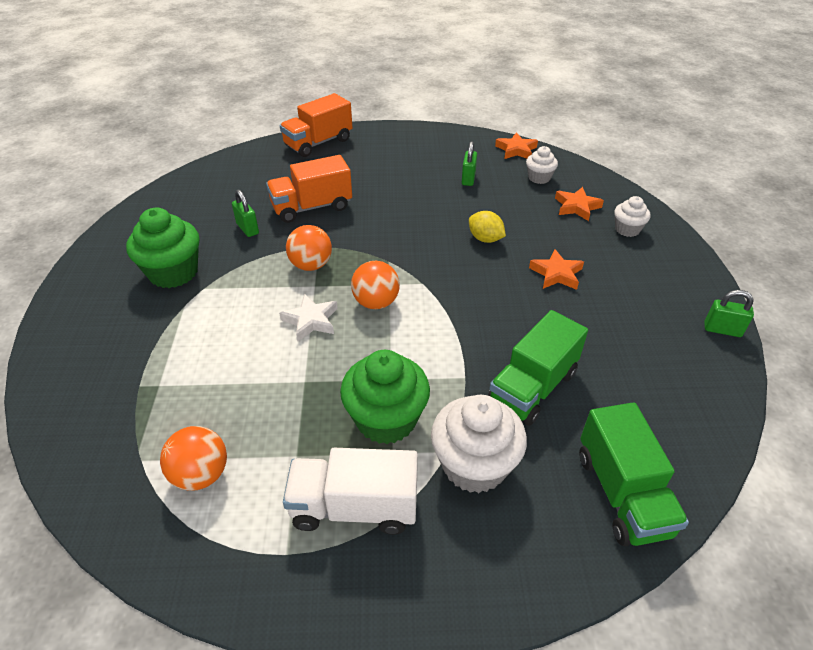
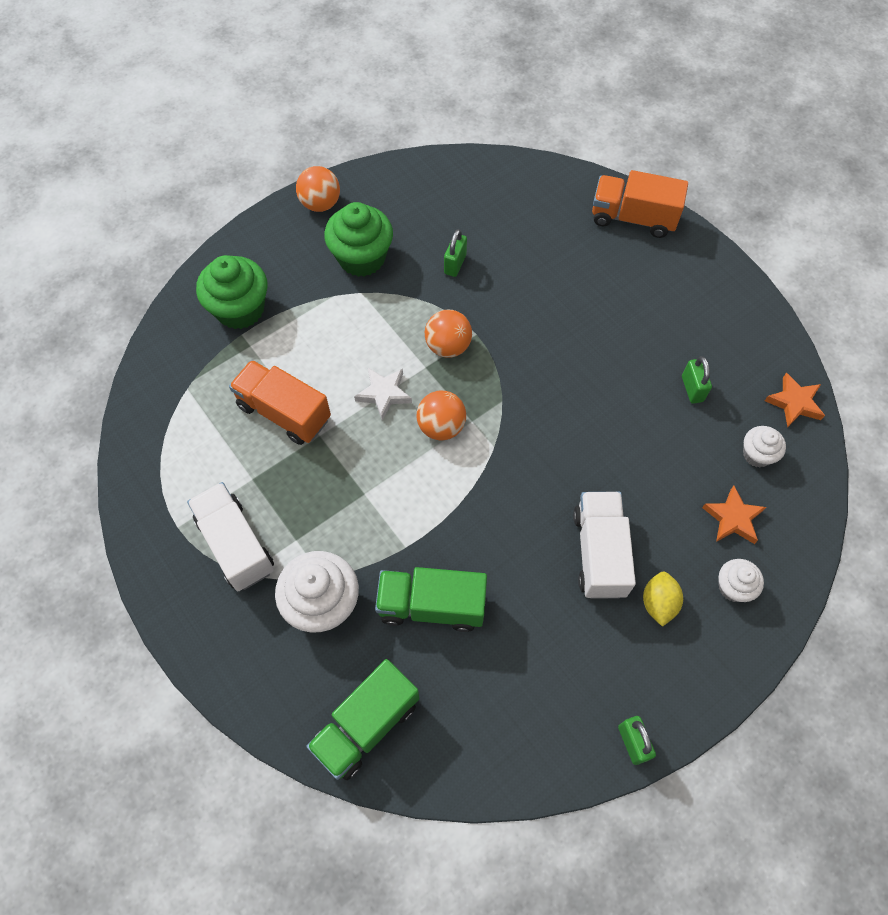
camera: 55 degrees right, 20 degrees up
orange ball [160,426,227,491] -> orange ball moved to [296,166,340,212]
orange truck [266,155,352,223] -> orange truck moved to [229,360,331,445]
green cupcake [340,350,430,444] -> green cupcake moved to [196,255,267,329]
green padlock [462,141,477,186] -> green padlock turned 75 degrees counterclockwise [682,356,712,404]
yellow lemon [469,211,506,243] -> yellow lemon moved to [643,572,683,627]
orange star [529,249,584,290] -> white truck [573,492,636,599]

